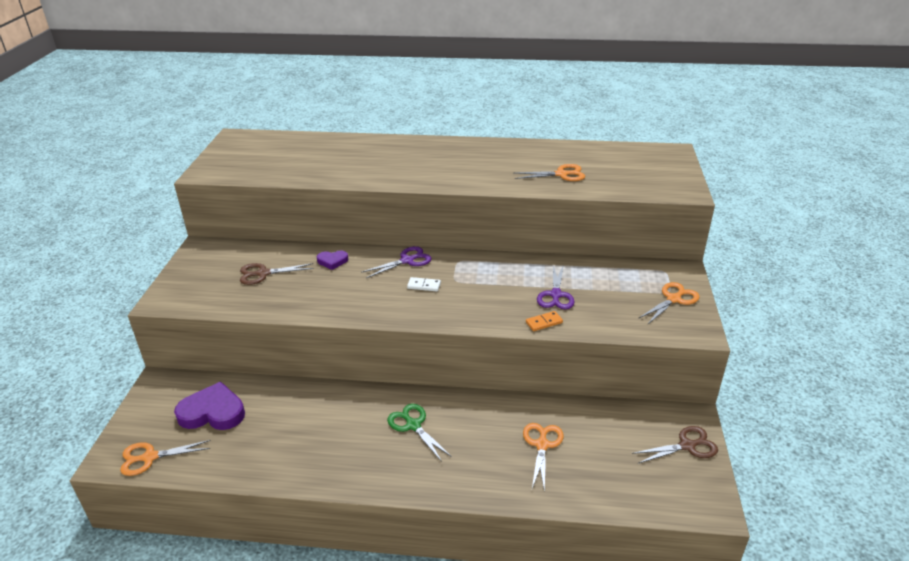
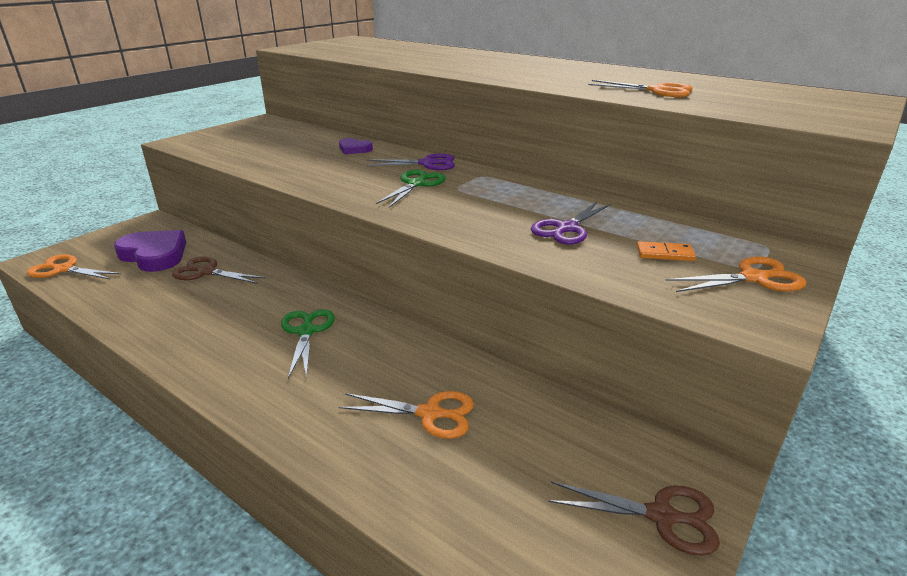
camera: 30 degrees right, 5 degrees down
brown scissors [240,263,314,285] -> brown scissors moved to [172,256,265,284]
white domino [407,277,441,291] -> green scissors [376,170,446,208]
orange scissors [523,423,564,493] -> orange scissors turned 60 degrees clockwise [339,391,474,439]
orange domino [526,311,563,331] -> orange domino moved to [637,241,696,261]

